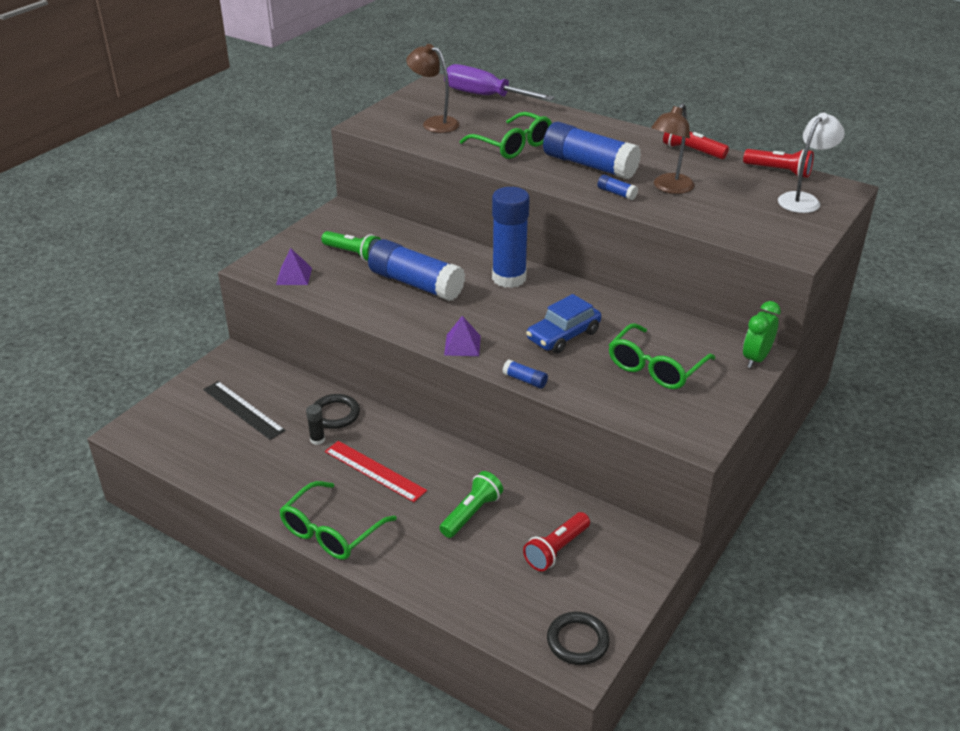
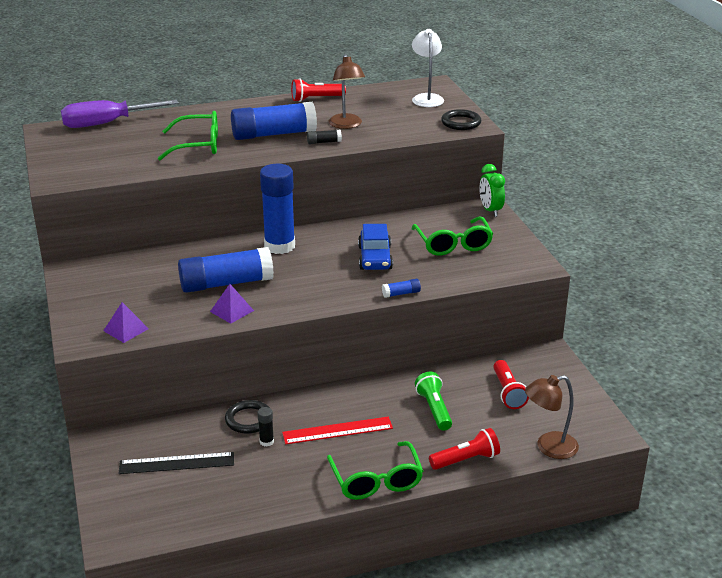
camera: 50 degrees left, 5 degrees down
green flashlight [321,231,381,262] -> none
brown lamp [406,44,460,133] -> brown lamp moved to [525,375,579,459]
purple pyramid [444,316,481,356] -> purple pyramid moved to [210,284,254,324]
black ring [547,612,610,665] -> black ring moved to [441,109,481,130]
blue glue stick [597,174,638,200] -> black glue stick [307,130,342,144]
red flashlight [743,149,814,178] -> red flashlight moved to [429,428,500,470]

